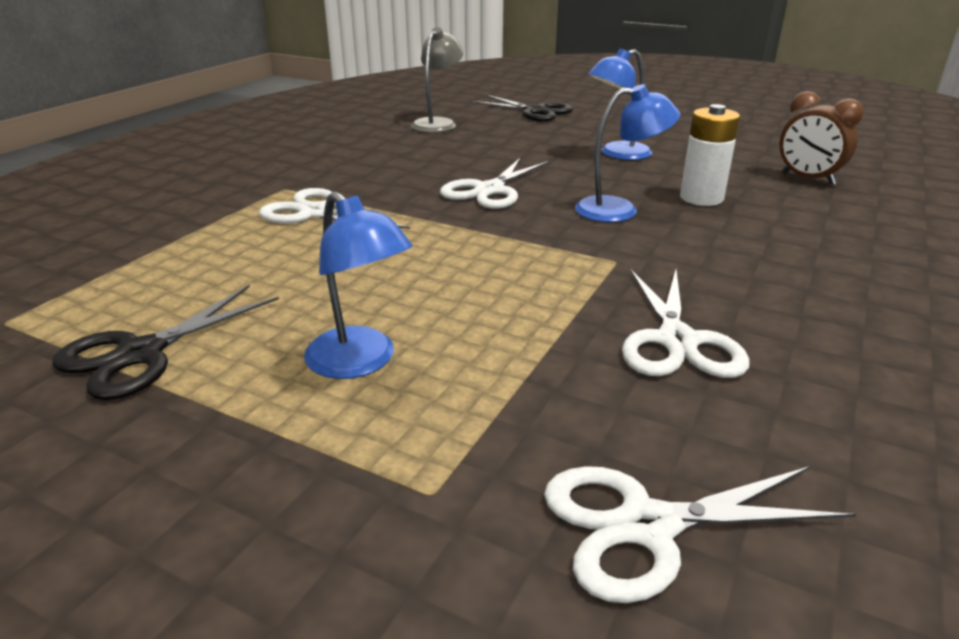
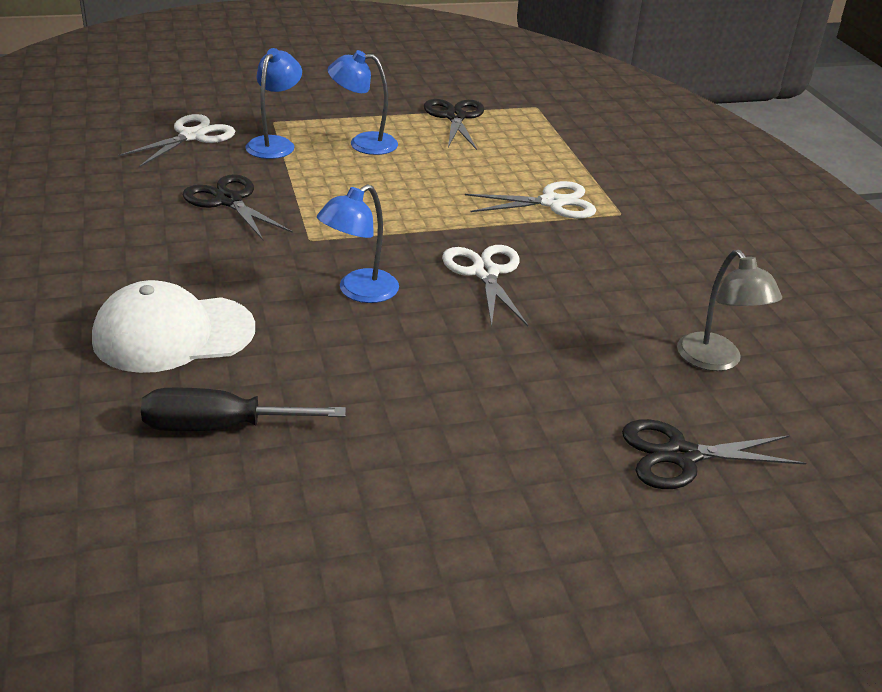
camera: 135 degrees right, 5 degrees up
blue lamp [588,49,652,160] -> blue lamp moved to [245,48,302,159]
white scissors [622,270,750,378] -> black scissors [183,174,293,241]
white battery [680,104,740,206] -> none
brown clock [779,91,864,185] -> black screwdriver [141,388,346,431]
none -> white cap [92,280,255,373]

